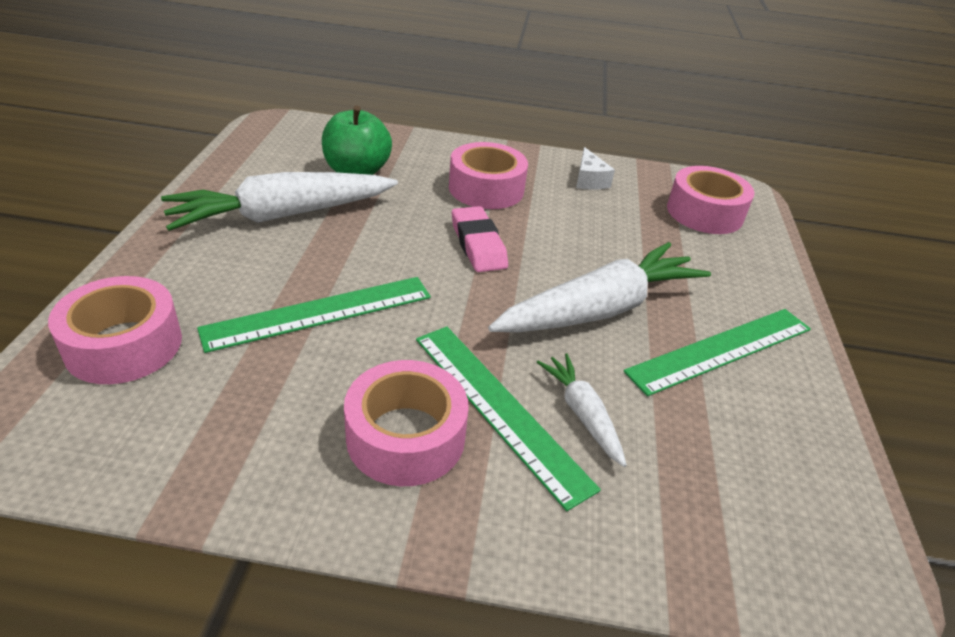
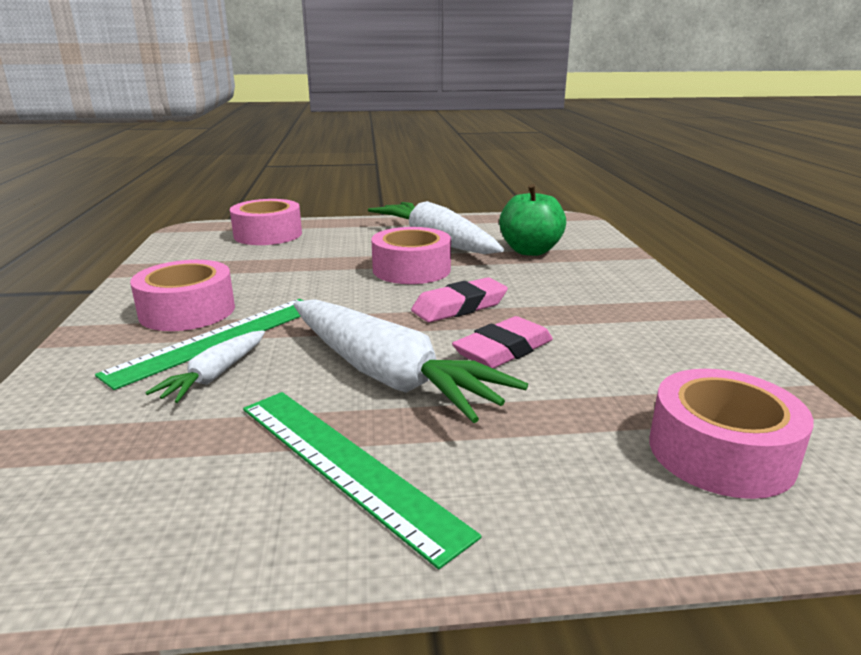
camera: 80 degrees right, 15 degrees down
green ruler [197,277,431,353] -> none
pink tape [449,142,528,209] -> pink tape moved to [372,227,451,284]
white carrot [537,353,627,467] -> white carrot turned 150 degrees clockwise [145,330,265,403]
white cheese [576,147,615,190] -> none
none -> pink eraser [452,316,553,369]

